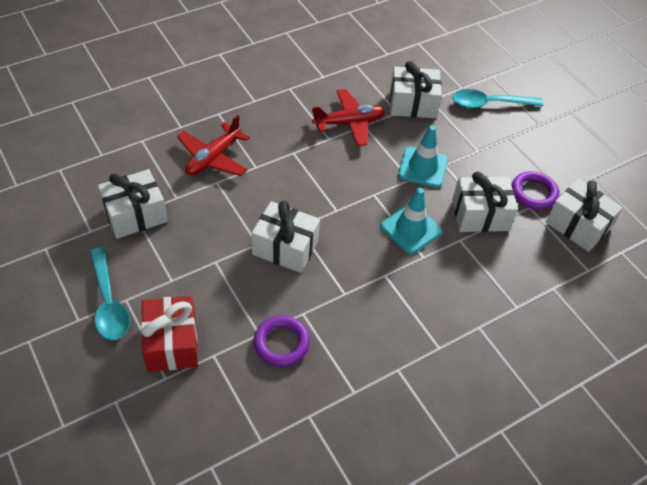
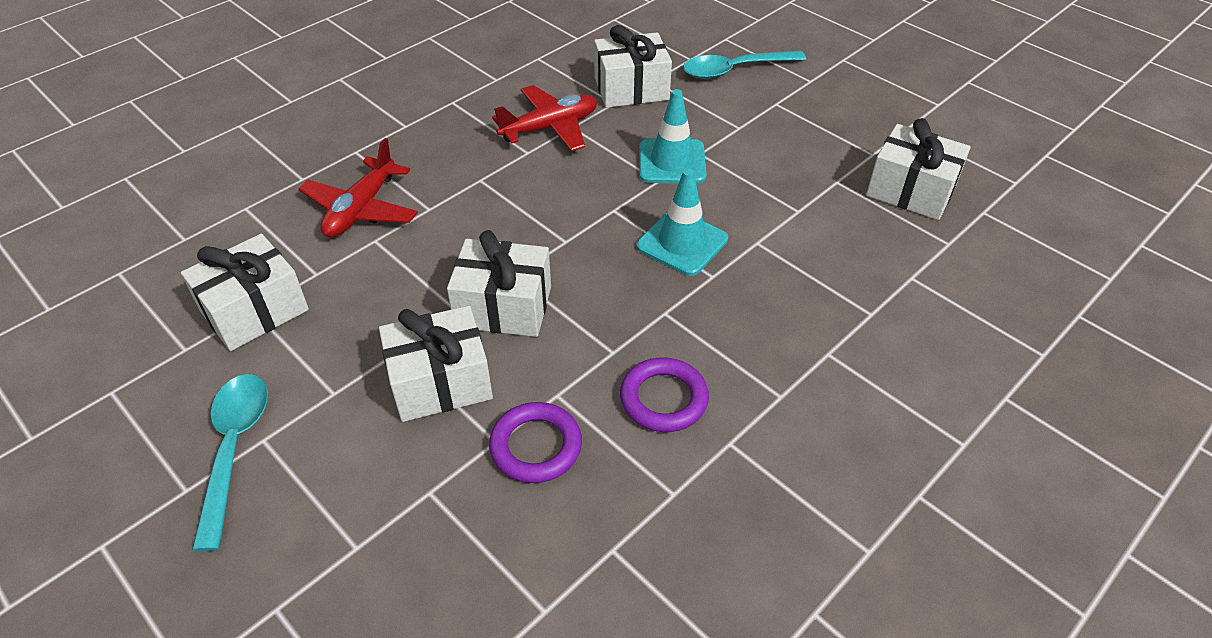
camera: 10 degrees left, 5 degrees down
turquoise spoon [90,247,130,340] -> turquoise spoon turned 150 degrees counterclockwise [192,374,268,551]
red gift [141,296,198,372] -> none
white gift [452,171,518,232] -> white gift moved to [379,306,493,422]
purple ring [512,171,559,210] -> purple ring moved to [620,357,709,432]

